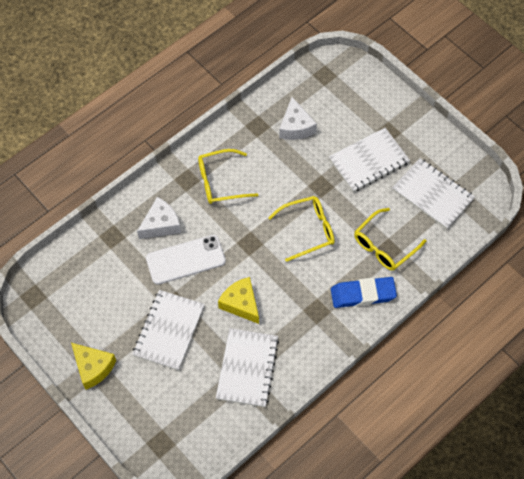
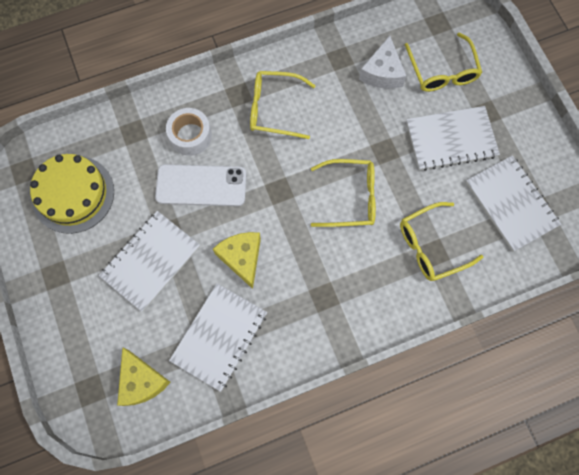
camera: 20 degrees right, 10 degrees up
yellow cheese [71,343,116,390] -> yellow cheese moved to [117,347,171,406]
white cheese [137,197,181,239] -> white tape [166,108,212,156]
blue eraser [331,277,397,308] -> none
none -> yellow cake [30,154,114,234]
none -> yellow glasses [405,32,482,92]

